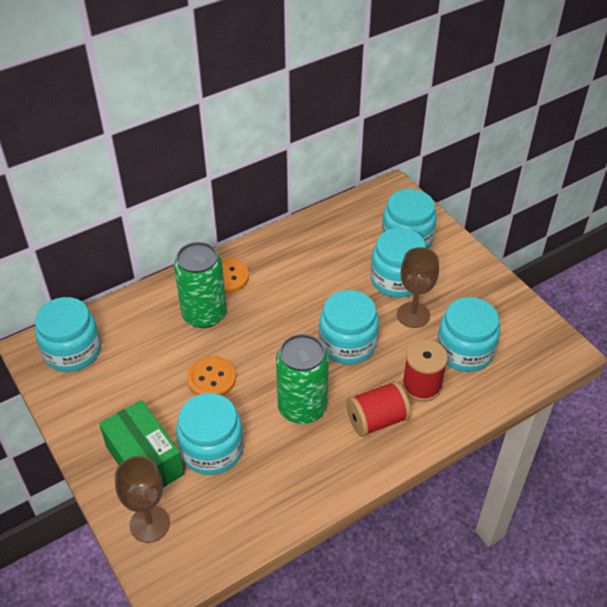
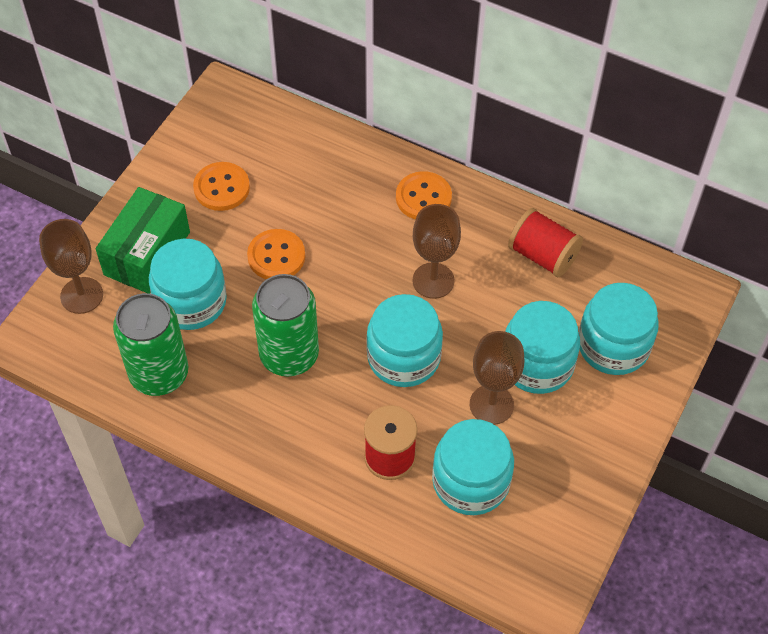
camera: 60 degrees right, 10 degrees up
turquoise jar [35,297,101,372] -> none
green can [174,242,227,328] -> green can moved to [113,293,188,396]
red spool [346,381,411,437] -> red spool moved to [508,208,583,277]
none -> orange button [193,162,250,211]
none -> brown goblet [412,204,461,299]

